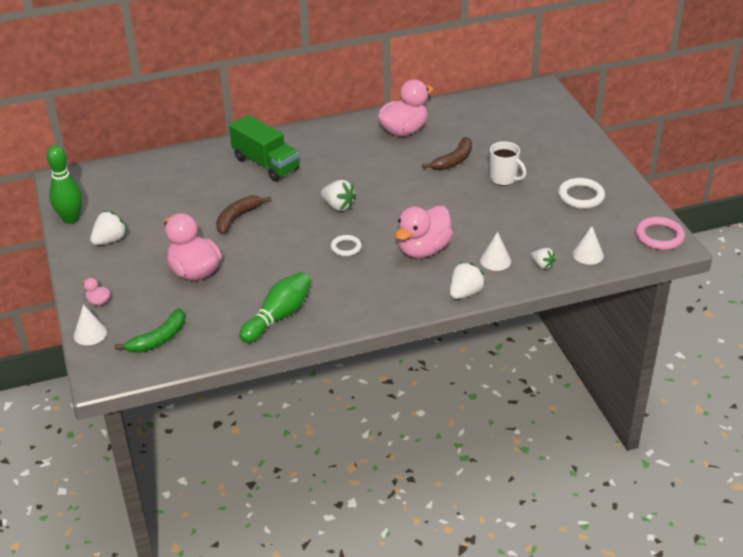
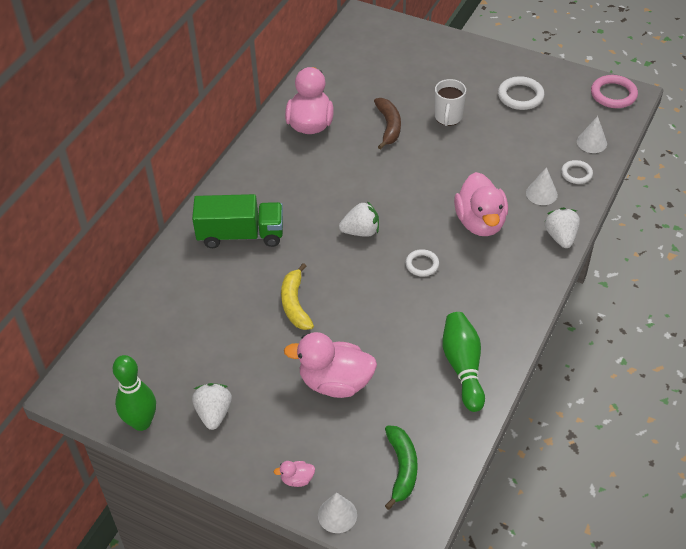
camera: 45 degrees left, 10 degrees up
brown banana [216,196,272,234] -> yellow banana [281,263,314,330]
white mug [490,141,526,186] -> white mug turned 105 degrees clockwise [435,79,466,126]
white strawberry [531,248,556,269] -> white ring [561,160,593,184]

